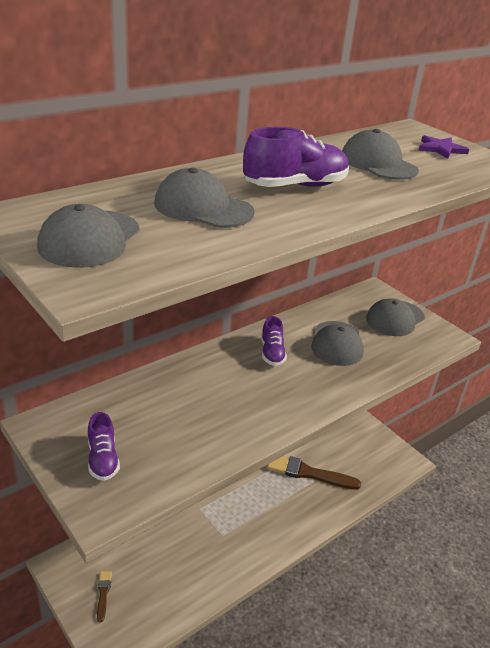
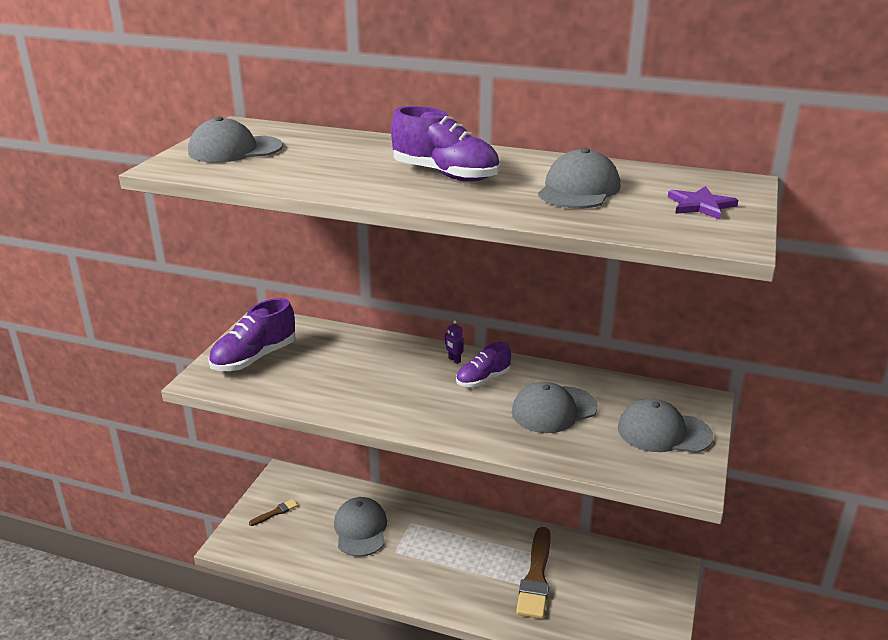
camera: 60 degrees right, 5 degrees down
purple shoe [88,412,120,481] -> purple shoe [208,298,296,371], size x1.60
grey cap [154,168,255,228] -> grey cap moved to [334,497,387,557]
brown brush [267,456,361,490] -> brown brush turned 150 degrees counterclockwise [516,527,551,619]
none -> purple robot [445,320,464,364]

